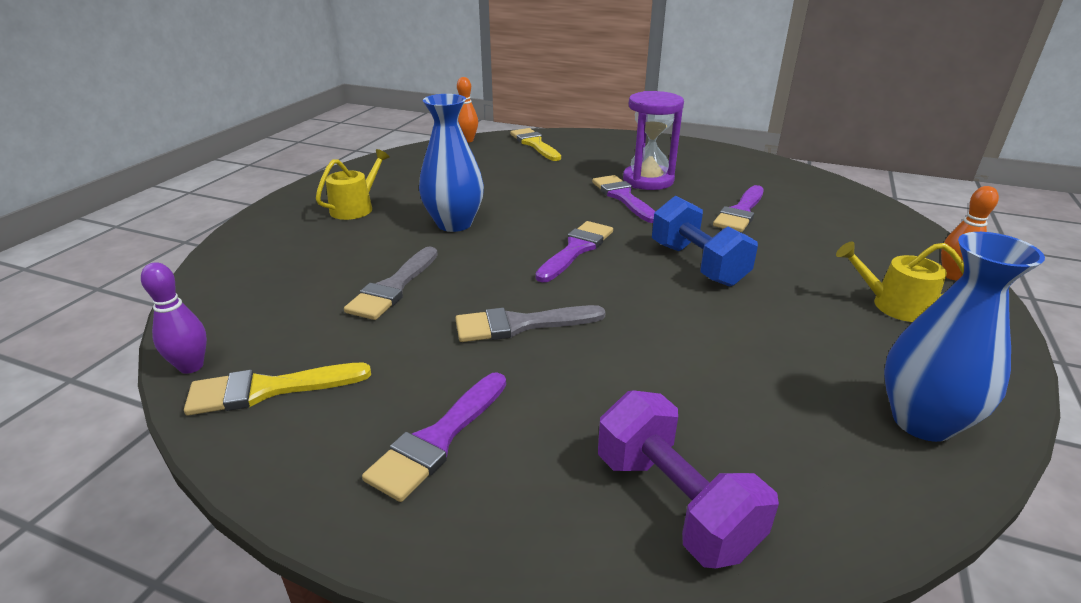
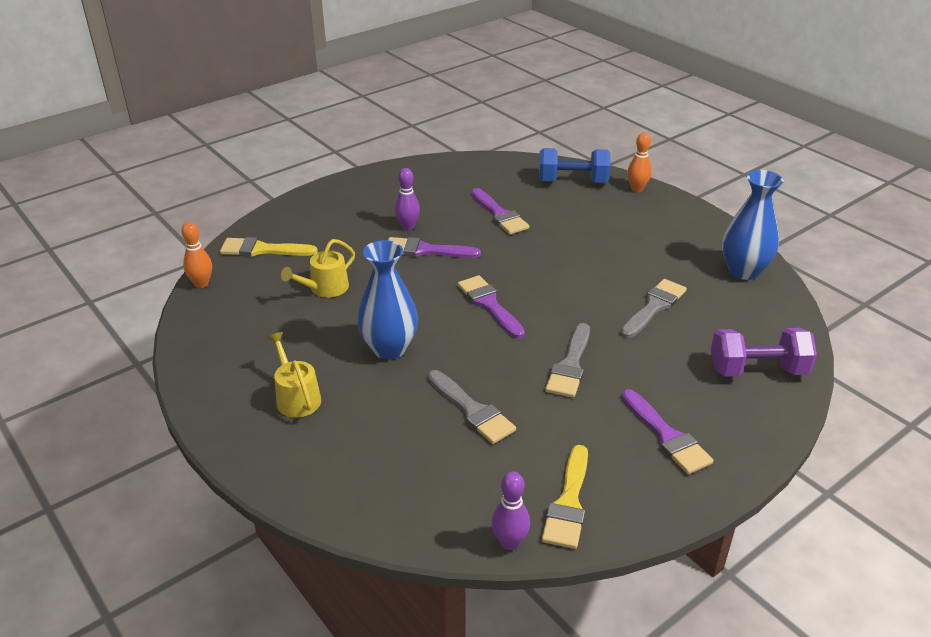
camera: 60 degrees left, 5 degrees up
purple hourglass [623,91,684,190] -> purple bowling pin [395,168,420,230]
blue dumbbell [652,196,758,287] -> blue dumbbell moved to [539,148,610,183]
yellow watering can [836,242,964,322] -> yellow watering can moved to [281,239,355,298]
none -> grey brush [621,279,687,338]

